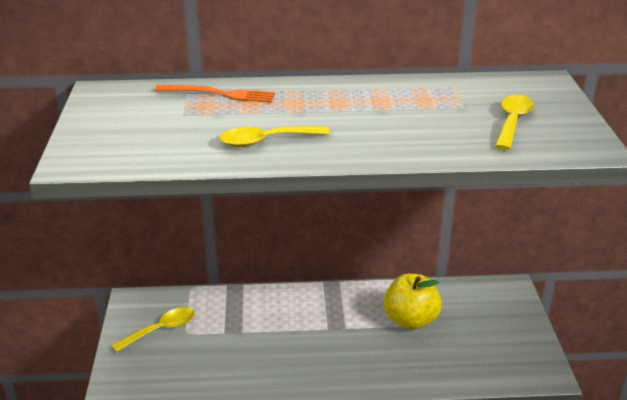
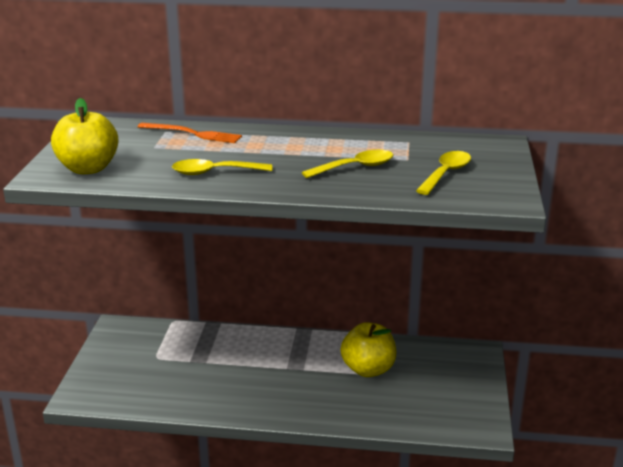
camera: 10 degrees right, 5 degrees down
yellow spoon [111,307,194,352] -> yellow spoon moved to [302,150,393,178]
none -> yellow apple [51,98,118,174]

